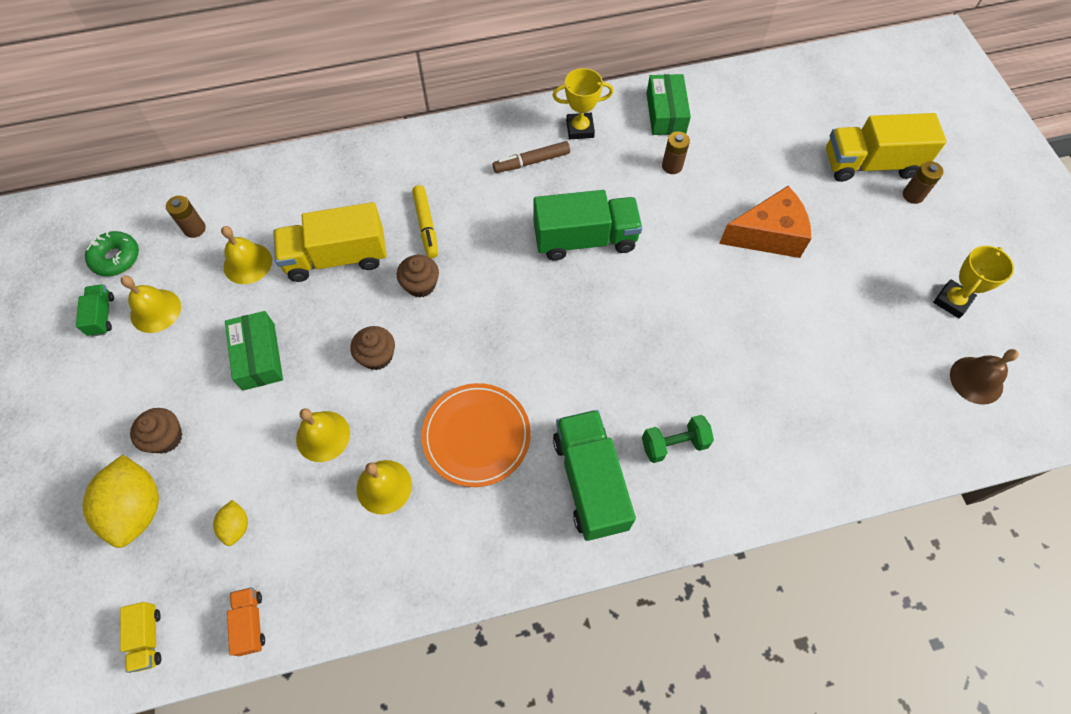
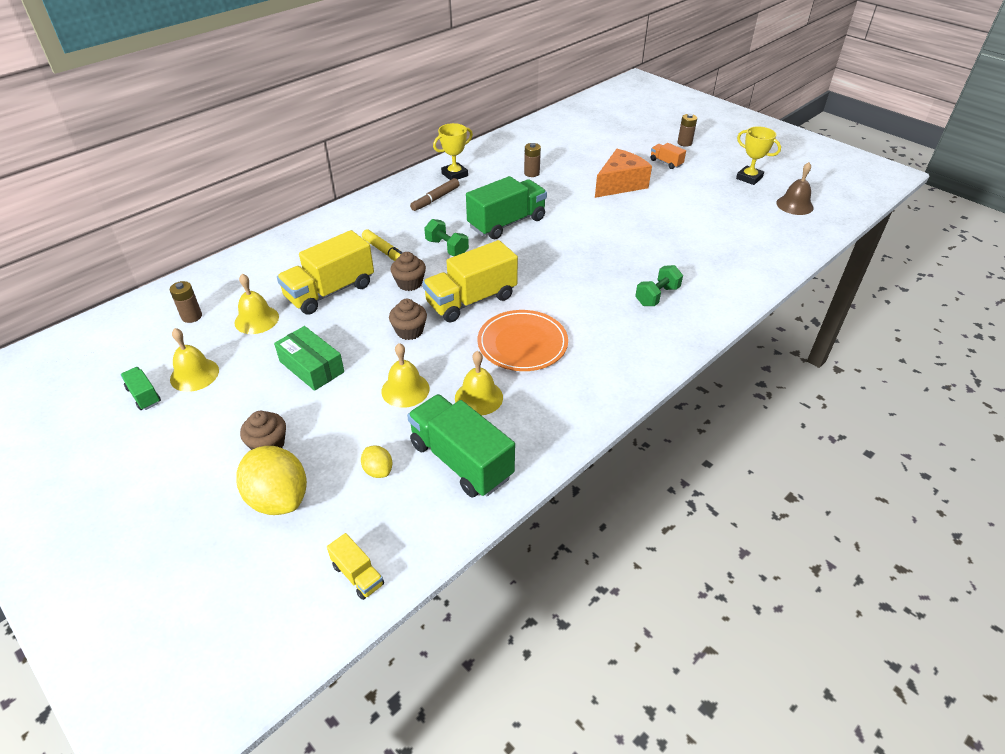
camera: 30 degrees left, 20 degrees down
green donut [85,231,139,276] -> none
orange truck [227,587,265,656] -> orange truck moved to [651,143,686,169]
green truck [553,410,636,541] -> green truck moved to [407,394,515,497]
green box [647,74,691,135] -> none
yellow truck [826,113,947,182] -> yellow truck moved to [422,240,518,323]
yellow trophy [933,246,1014,318] -> yellow trophy turned 60 degrees counterclockwise [736,126,781,185]
none -> green dumbbell [424,219,469,256]

